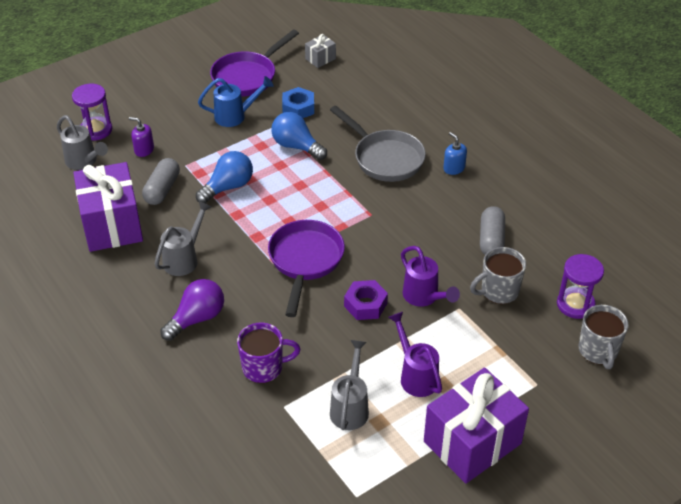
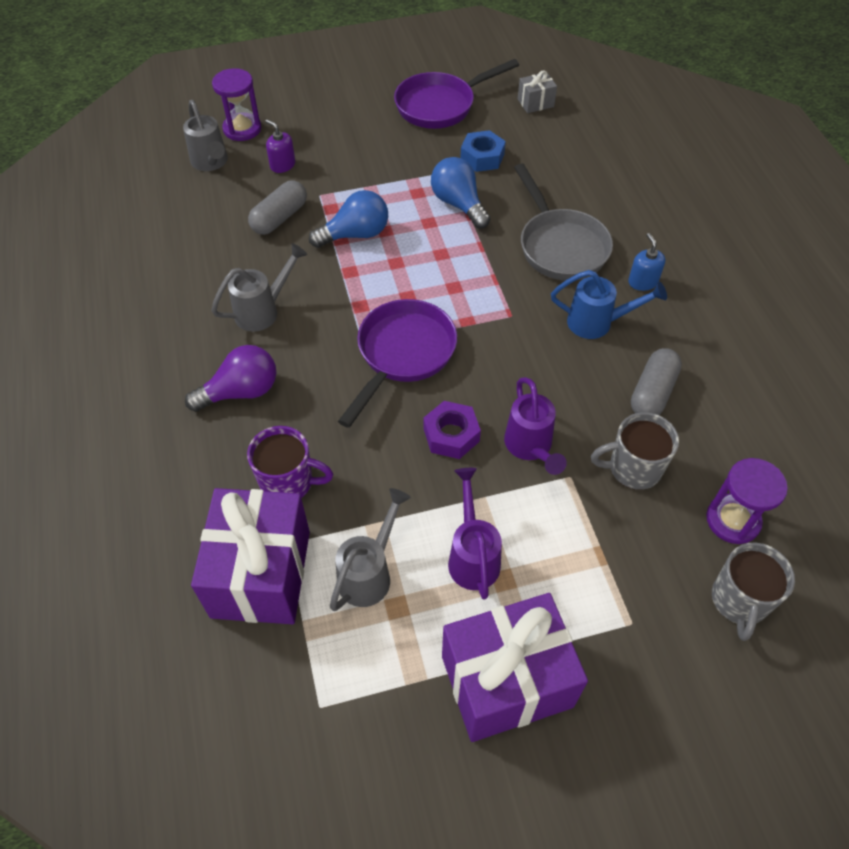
camera: 20 degrees right, 10 degrees up
purple gift [73,162,143,252] -> purple gift moved to [191,488,310,624]
blue watering can [198,76,273,127] -> blue watering can moved to [551,270,667,339]

